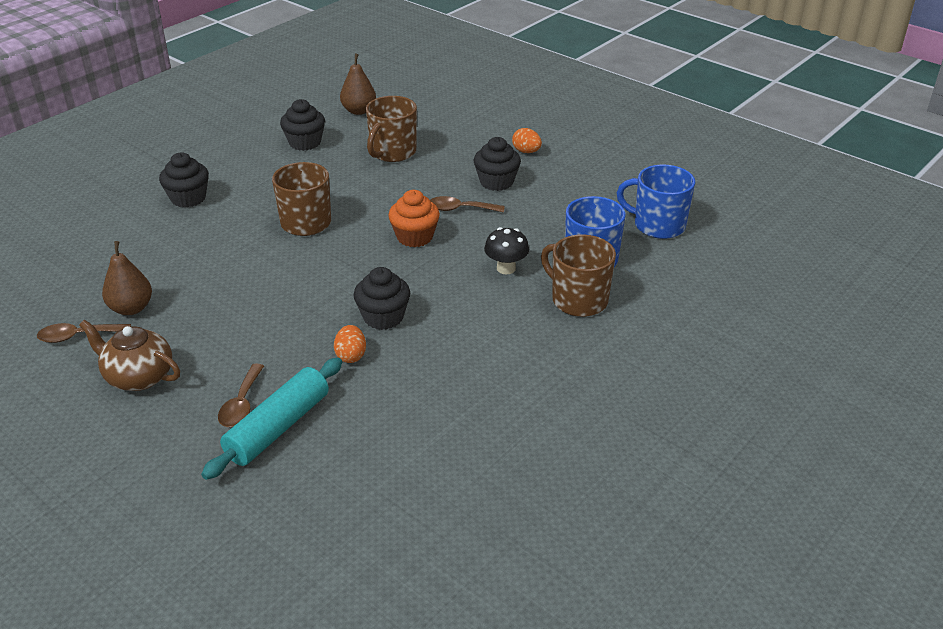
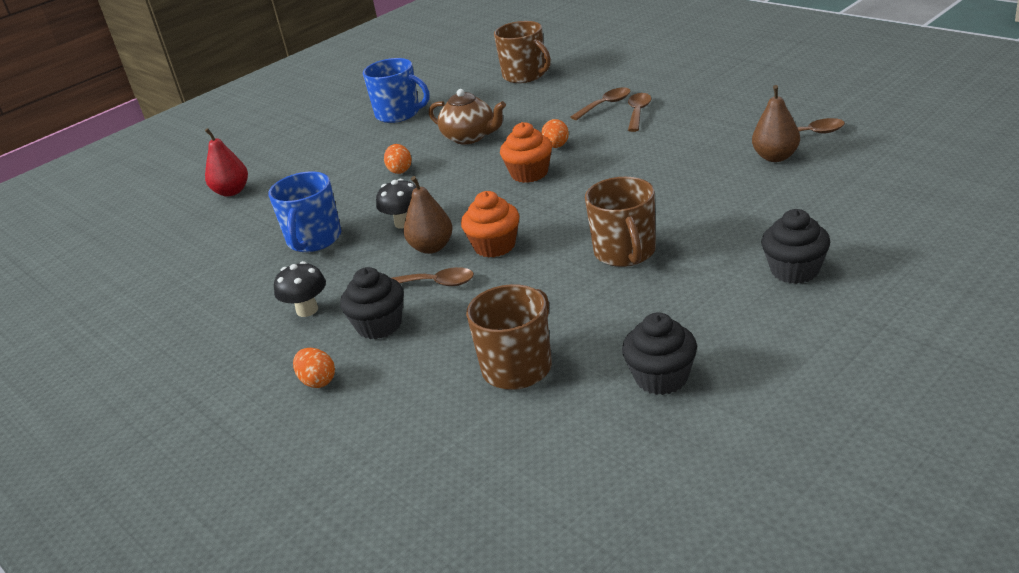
camera: 170 degrees left, 5 degrees down
brown teapot [79,320,180,391] -> brown teapot moved to [429,89,506,145]
turquoise rolling pin [201,358,342,480] -> brown spoon [570,87,630,120]
brown pear [340,54,376,115] -> brown pear moved to [404,176,453,254]
black cupcake [354,267,410,330] -> orange cupcake [500,122,552,183]
brown mug [541,234,616,317] -> brown mug moved to [494,21,551,83]
blue mug [617,165,695,239] -> blue mug moved to [363,58,429,123]
none -> red pear [205,128,248,197]
none -> black mushroom [274,261,326,317]
none -> orange egg [384,144,412,174]

